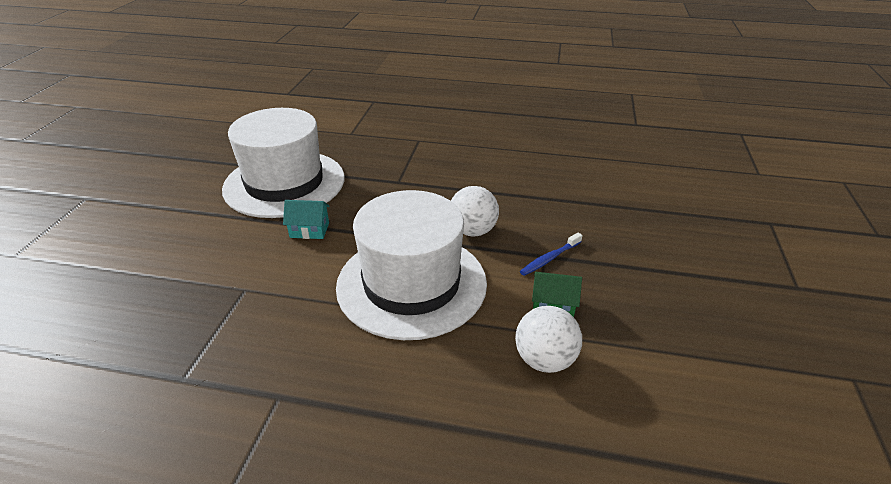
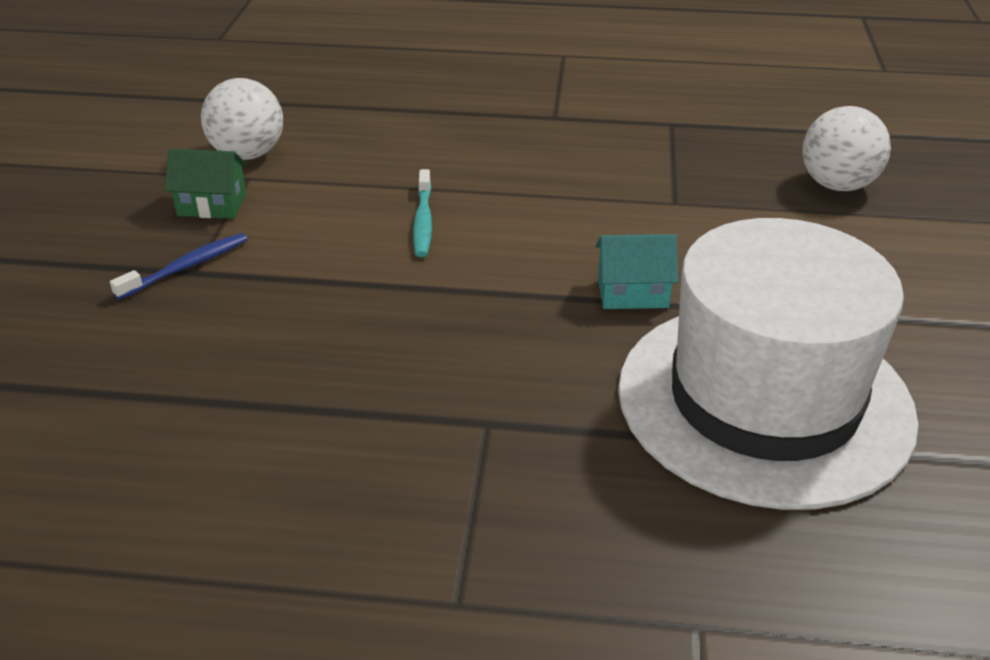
camera: 175 degrees right, 0 degrees up
white hat [336,190,487,340] -> turquoise toothbrush [413,169,432,257]
white ball [451,186,499,236] -> white ball moved to [802,106,891,191]

